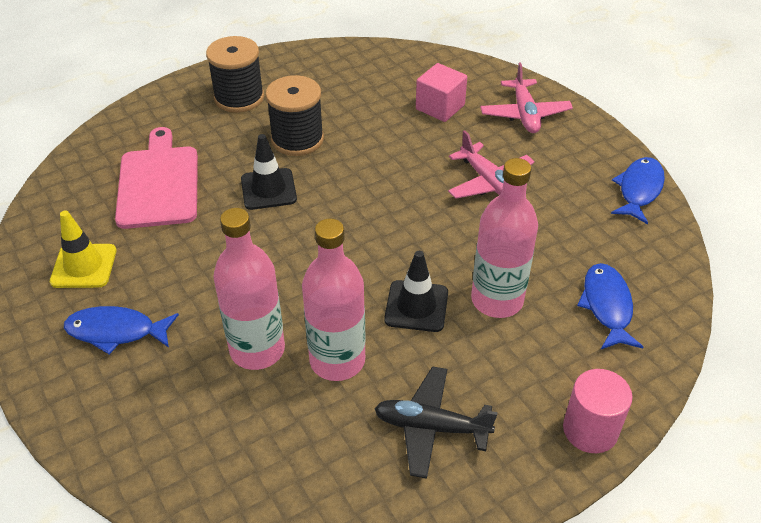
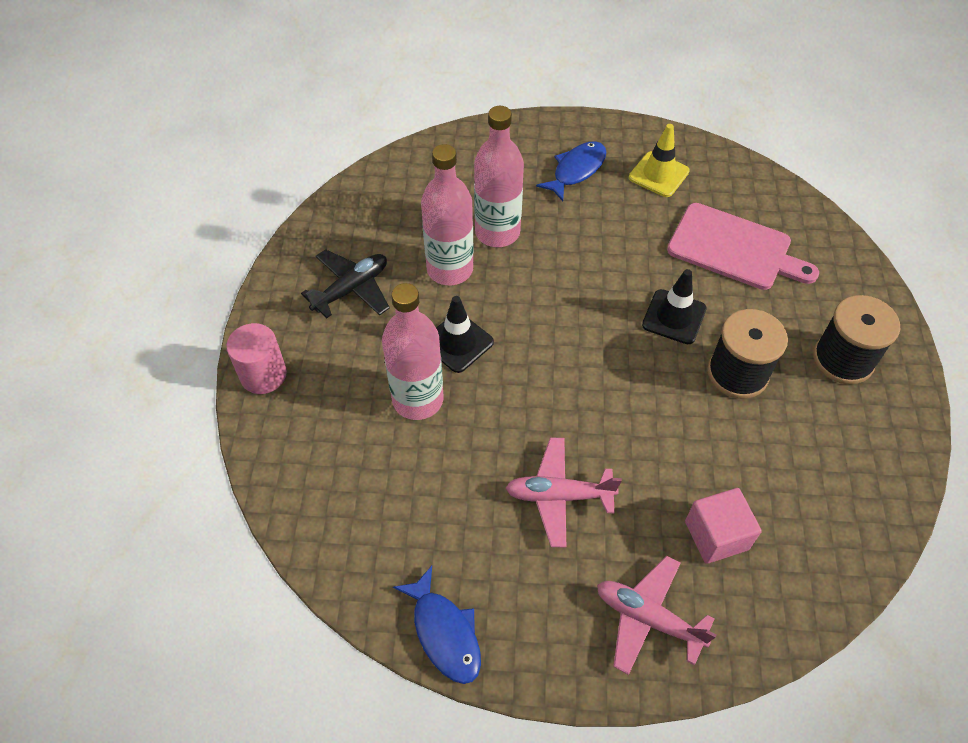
camera: 125 degrees right, 10 degrees up
blue fish [577,263,643,349] -> none

